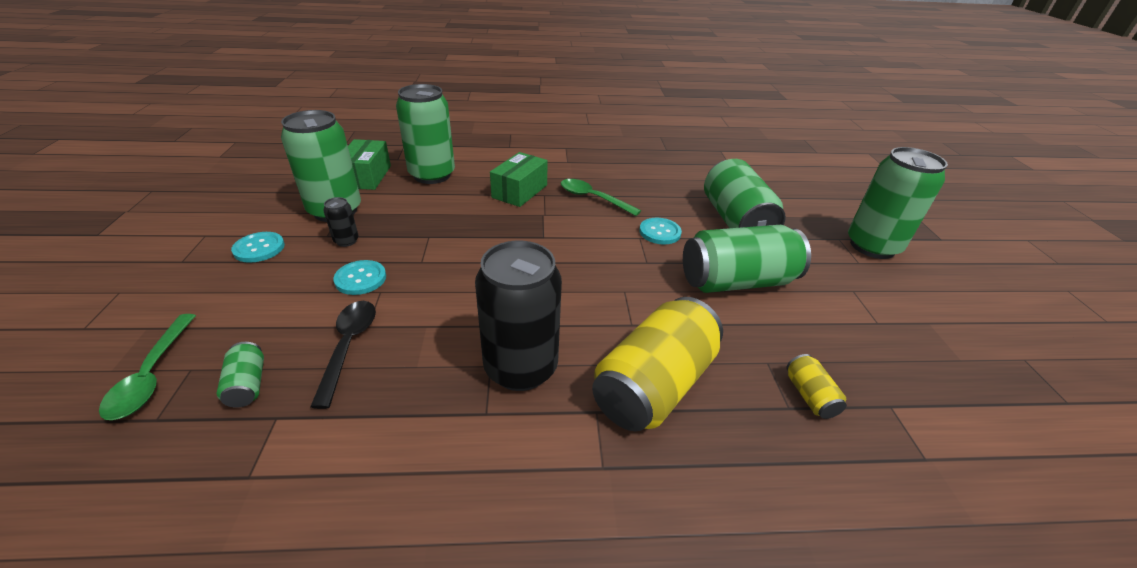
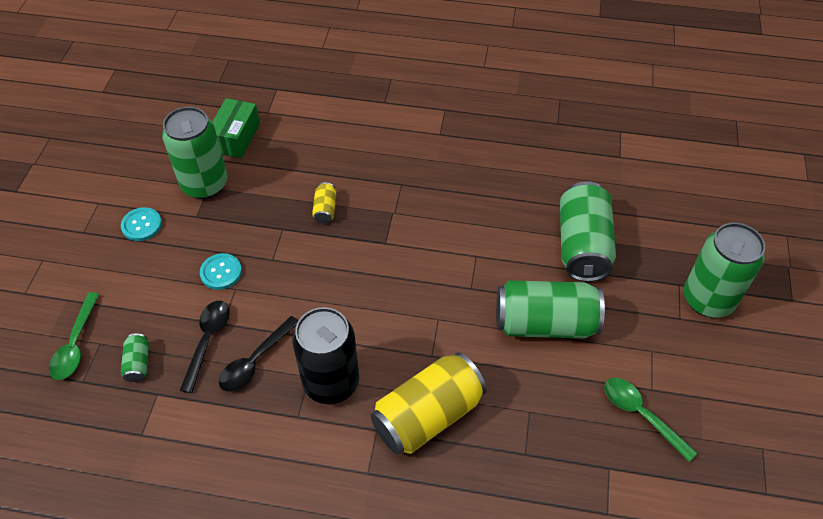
camera: 15 degrees right, 15 degrees up
black can [323,197,359,247] -> none
green can [396,84,455,184] -> none
green box [490,152,548,207] -> none
green spoon [561,179,641,216] -> green spoon moved to [604,378,697,462]
turquoise button [639,218,682,245] -> none
yellow can [786,354,847,419] -> yellow can moved to [312,182,336,223]
none -> black spoon [219,316,298,392]

